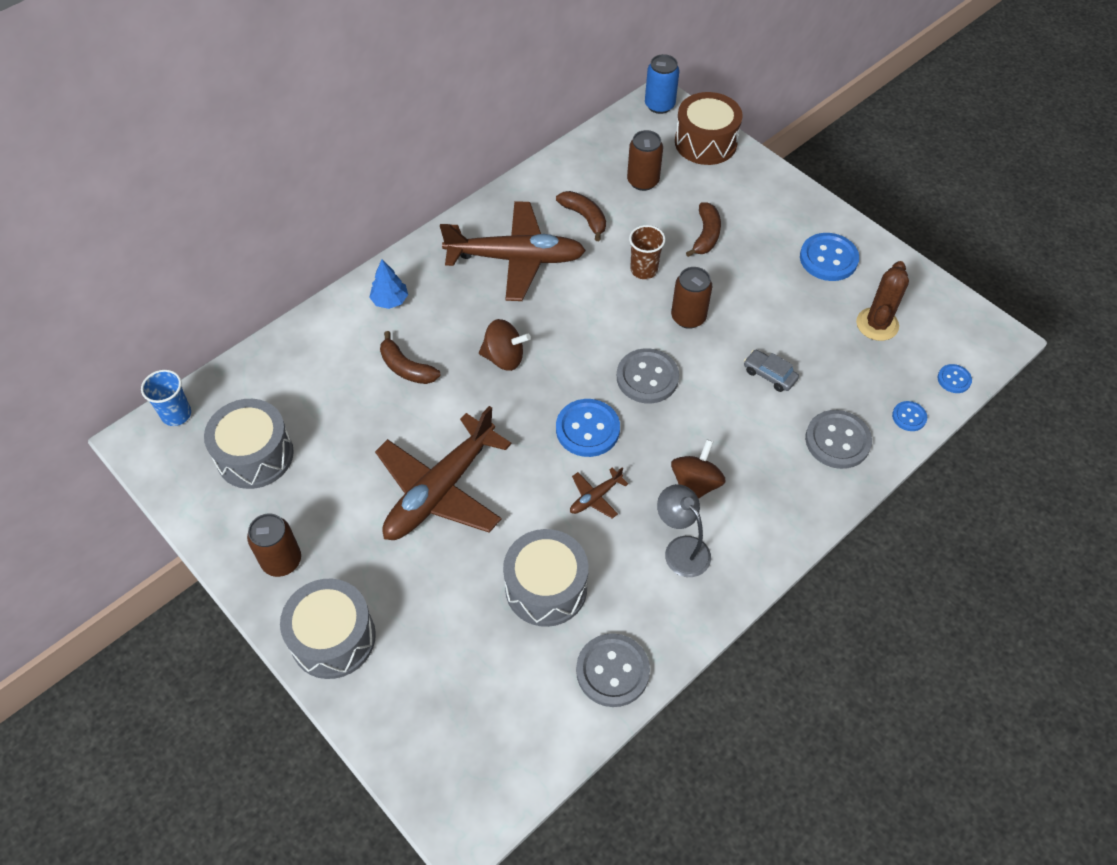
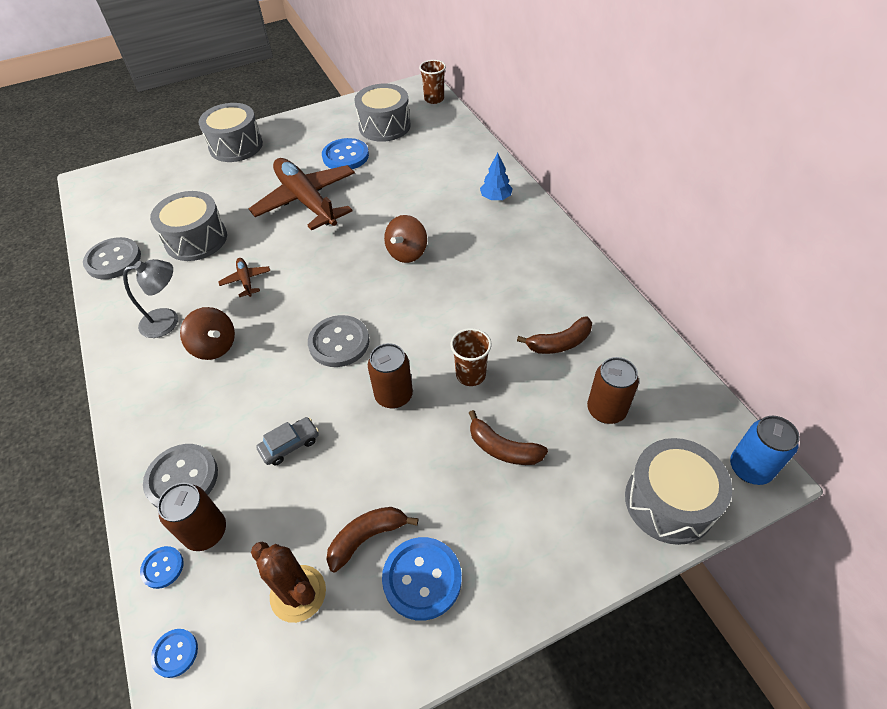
camera: 110 degrees right, 5 degrees down
blue cup [141,370,191,426] -> brown cup [419,60,446,104]
brown can [247,514,301,577] -> brown can moved to [157,483,226,551]
brown banana [380,331,441,384] -> brown banana moved to [326,507,418,573]
brown plane [440,201,586,301] -> none
blue button [556,399,620,457] -> blue button moved to [322,138,369,169]
brown drum [675,92,743,165] -> grey drum [625,438,732,545]

